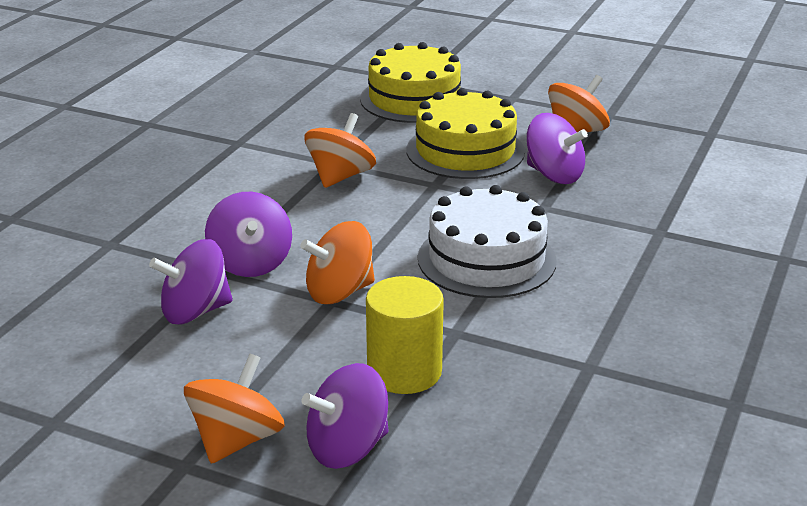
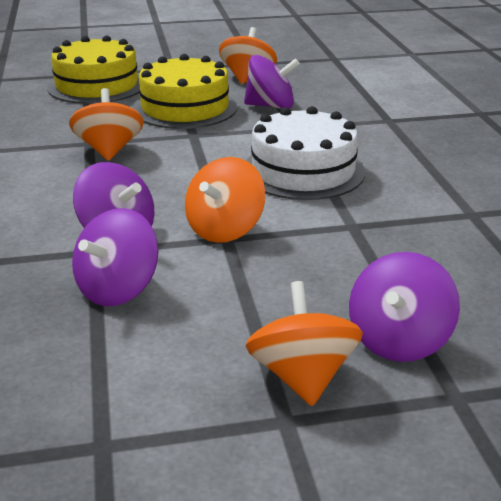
camera: 35 degrees left, 0 degrees up
yellow cylinder [366,276,444,394] -> none

